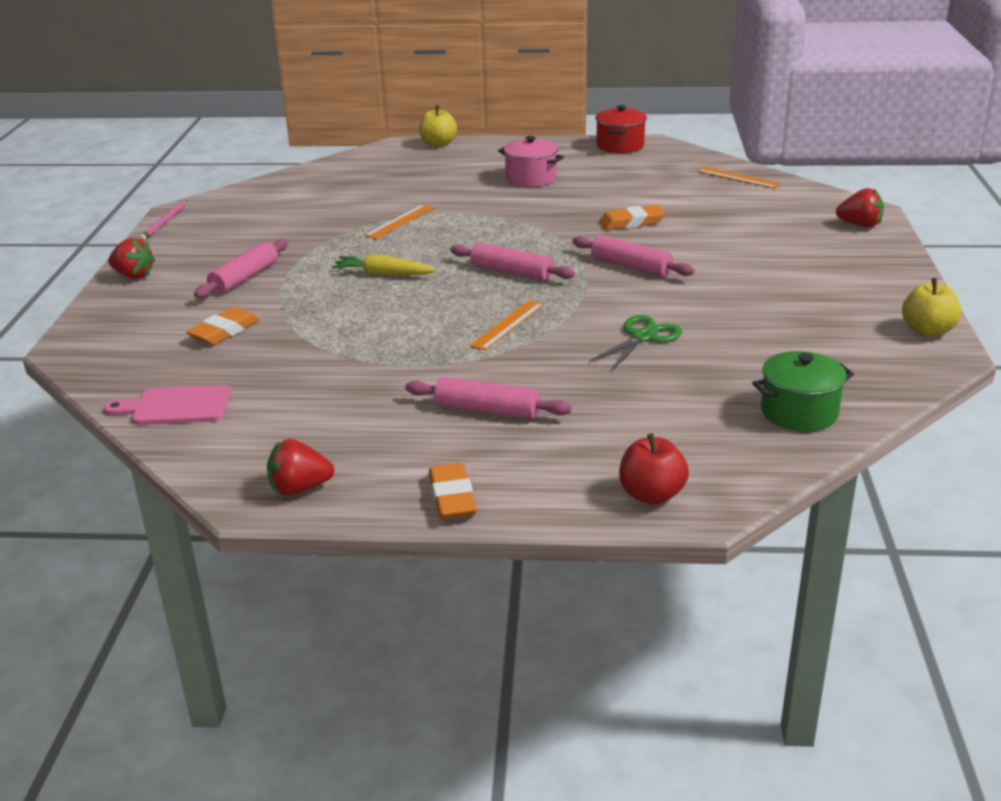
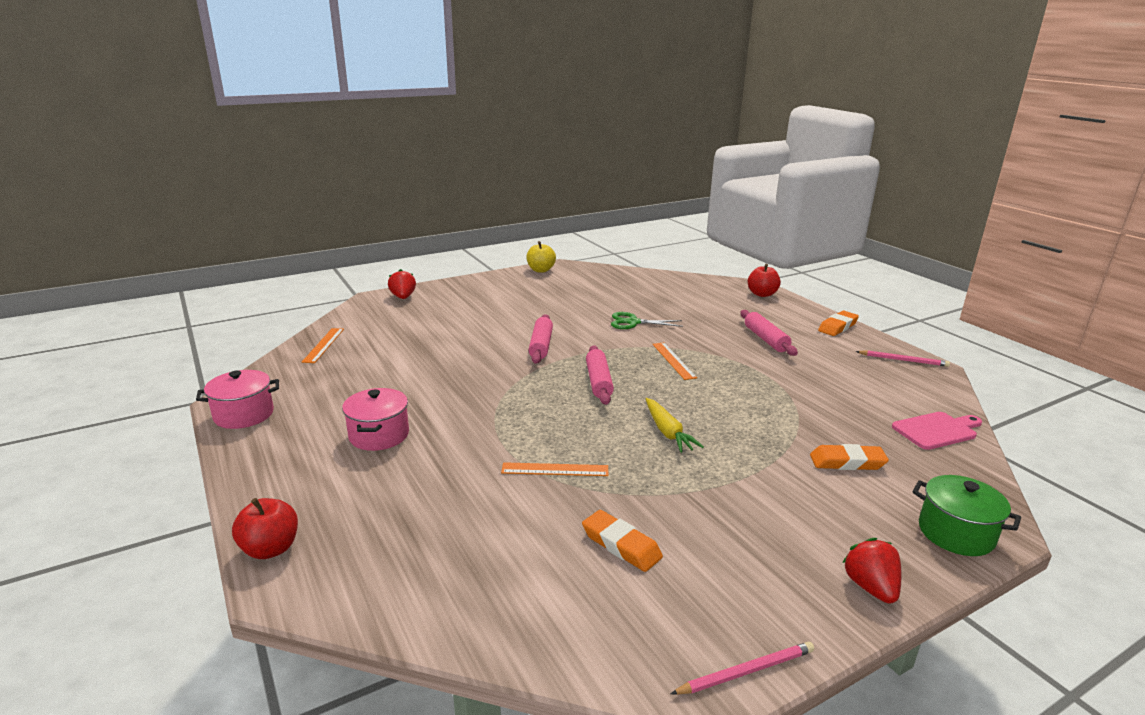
camera: 125 degrees left, 5 degrees down
pink cutting board [104,385,230,425] -> pink cutting board turned 75 degrees counterclockwise [892,412,982,450]
pink rolling pin [194,239,288,298] -> none
red strawberry [267,439,335,496] -> pink pencil [856,350,950,367]
yellow apple [419,105,457,147] -> red apple [232,498,298,559]
orange ruler [470,300,544,350] -> orange ruler turned 75 degrees clockwise [653,343,697,380]
red pot [595,105,647,153] -> pink pot [196,370,279,429]
orange eraser [599,205,665,230] -> orange eraser moved to [582,510,663,572]
green pot [752,351,854,431] -> green pot moved to [912,475,1021,556]

